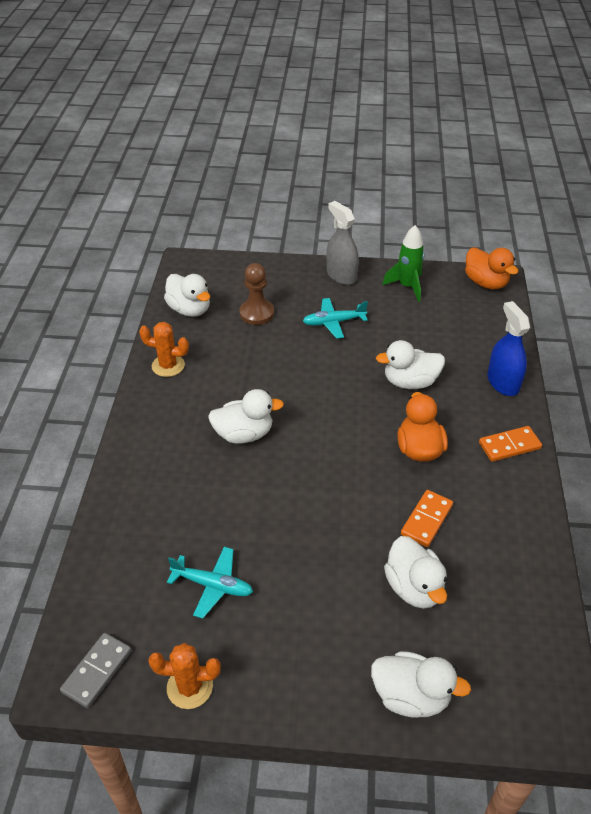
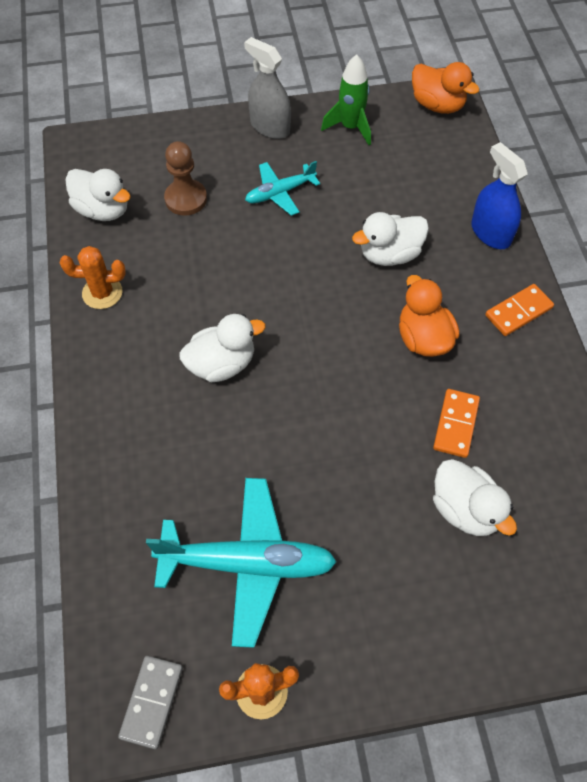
camera: 15 degrees left, 15 degrees up
turquoise plane [167,547,253,619] -> turquoise plane [146,478,337,648], size x1.79
white duck [371,651,471,718] -> none

